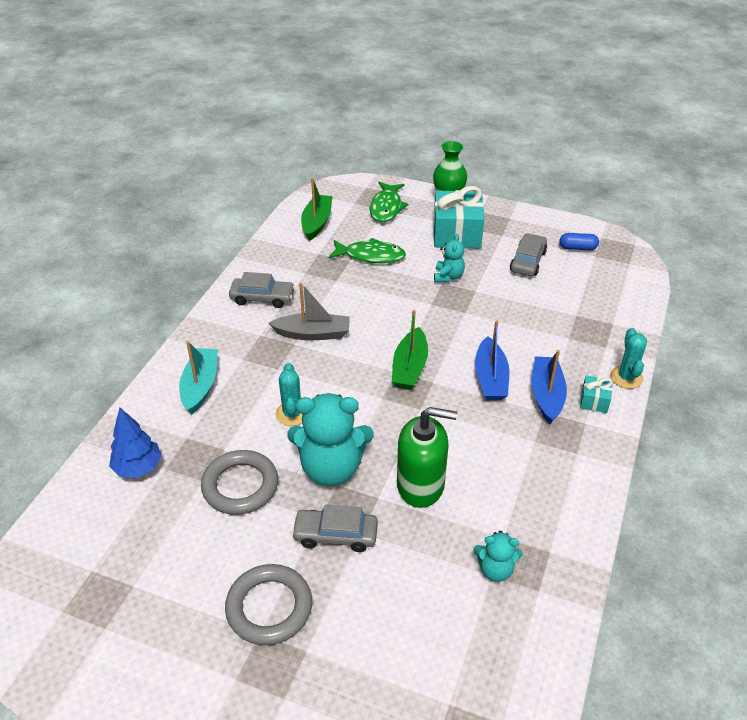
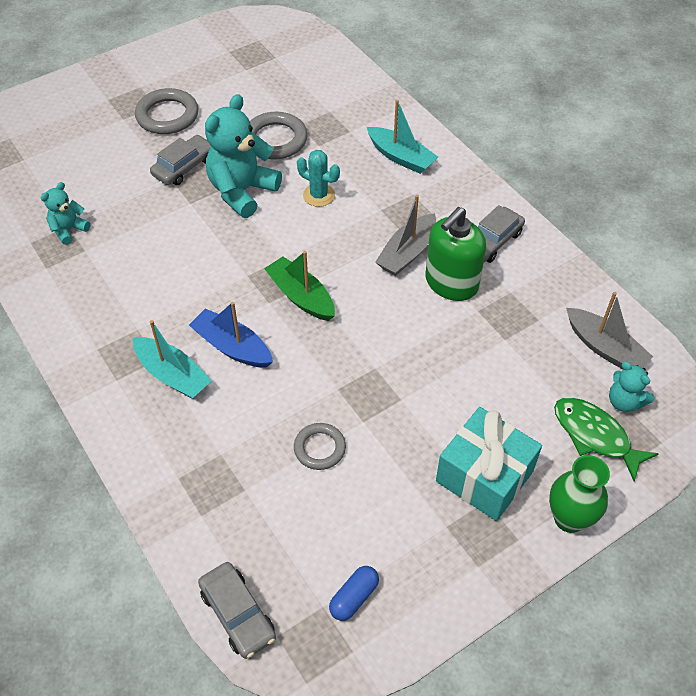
camera: 125 degrees right, 10 degrees up
blue tree [109,408,162,478] -> none
green boat [301,178,333,241] -> grey boat [566,292,653,370]
green fish [328,238,406,263] -> none
green soap dispenser [397,407,457,508] -> green soap dispenser moved to [426,207,486,301]
turquoise teddy bear [434,234,465,282] -> turquoise teddy bear moved to [609,361,654,412]
grey car [510,233,547,276] -> grey car moved to [198,562,276,659]
blue boat [532,350,567,424] -> turquoise boat [133,320,212,399]
turquoise gift [580,375,613,413] -> none
turquoise cactus [610,328,647,389] -> none
none -> grey ring [294,423,346,470]

